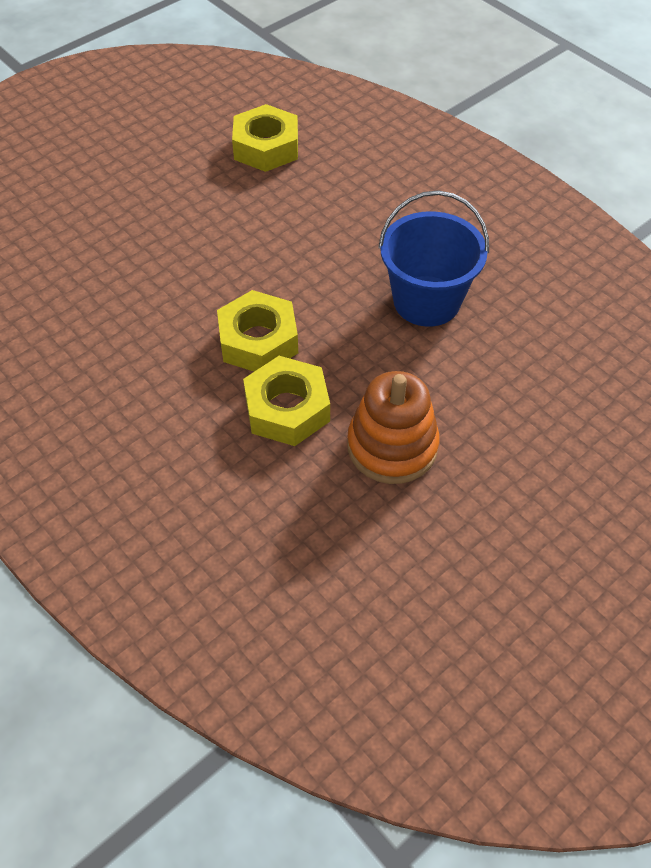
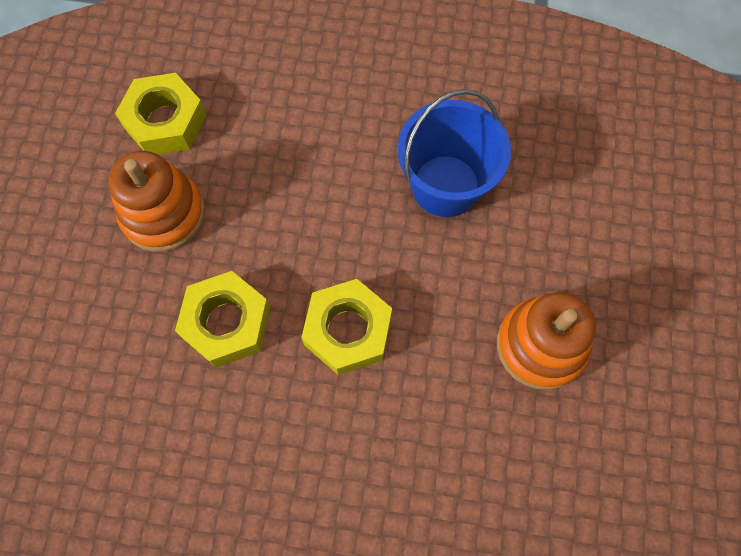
camera: 40 degrees left, 15 degrees up
yellow nut [243,356,330,446] -> yellow nut moved to [175,271,270,368]
none -> orange stacking toy [108,151,205,252]

